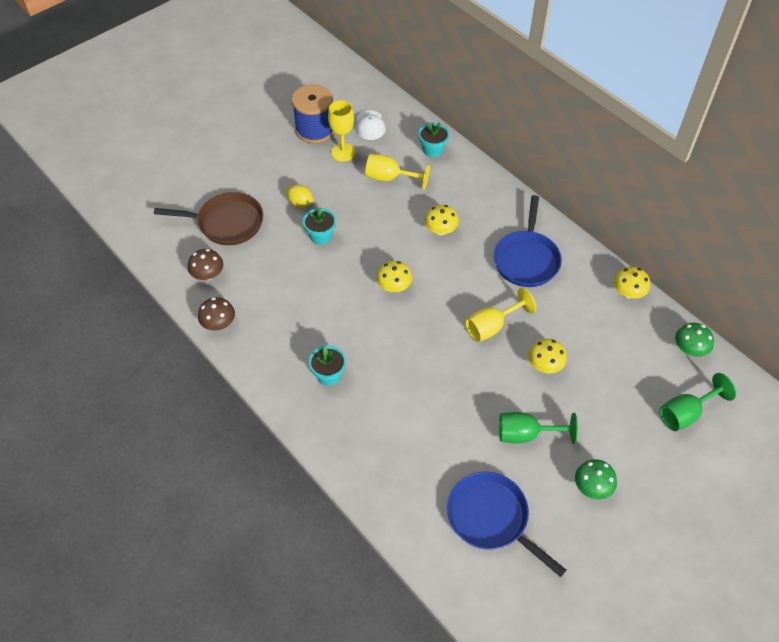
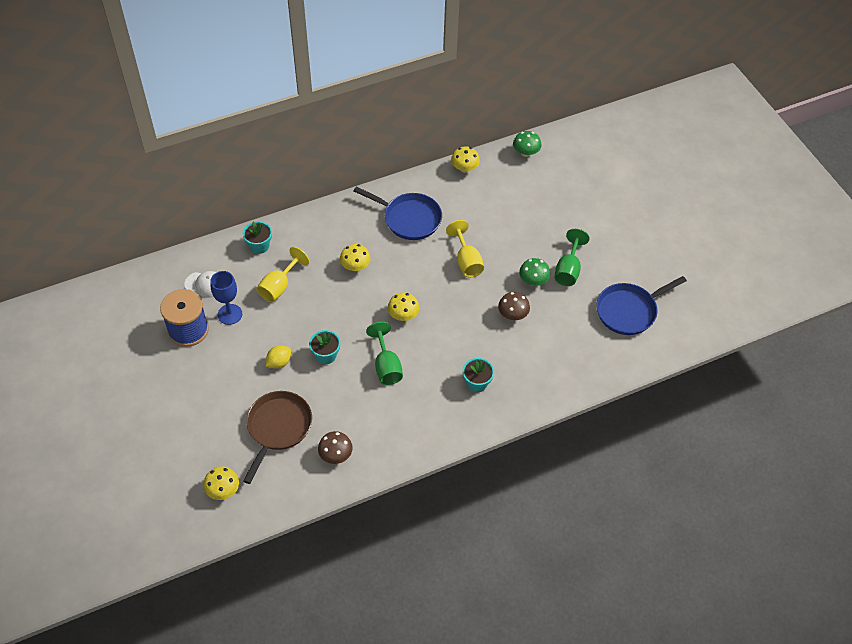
camera: 75 degrees left, 0 degrees up
brown mushroom [198,297,235,331] -> brown mushroom moved to [498,292,530,320]
yellow goblet [328,100,356,162] -> blue goblet [210,271,242,325]
yellow mushroom [528,339,567,373] -> yellow mushroom moved to [204,466,239,500]
green mushroom [575,459,617,500] -> green mushroom moved to [519,258,550,286]
green goblet [659,373,736,431] -> green goblet moved to [366,322,403,385]

